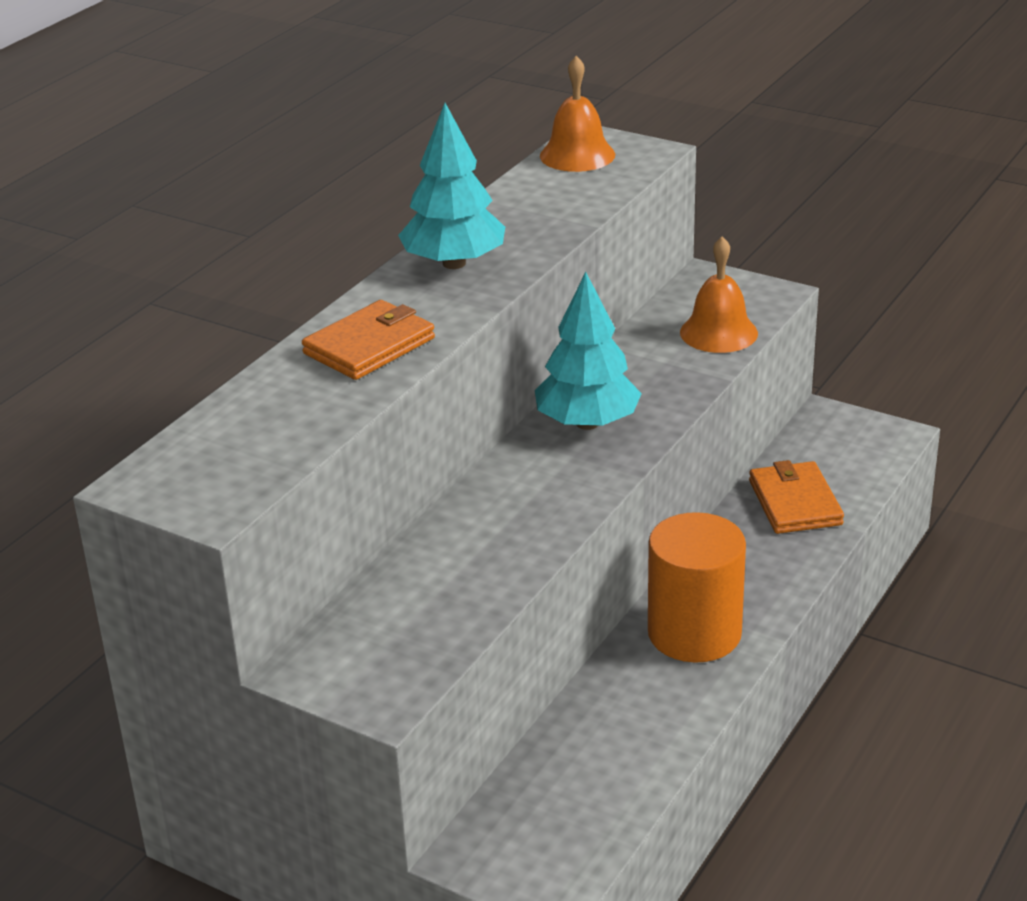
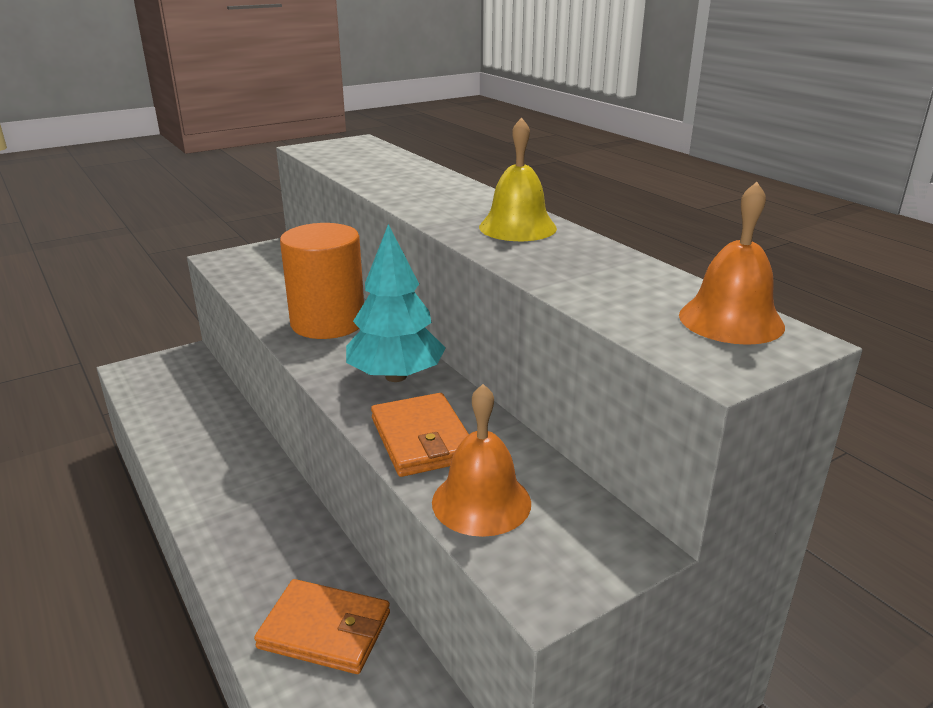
camera: 115 degrees right, 5 degrees down
orange wallet [302,300,435,380] -> orange wallet moved to [371,393,469,477]
turquoise tree [398,103,505,269] -> yellow bell [479,117,557,241]
orange cylinder [648,512,746,663] -> orange cylinder moved to [280,223,364,339]

